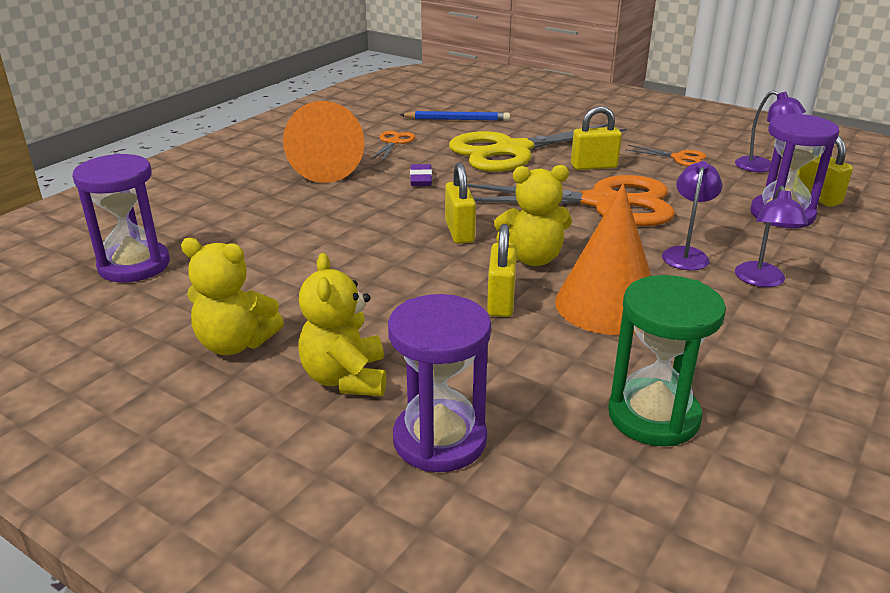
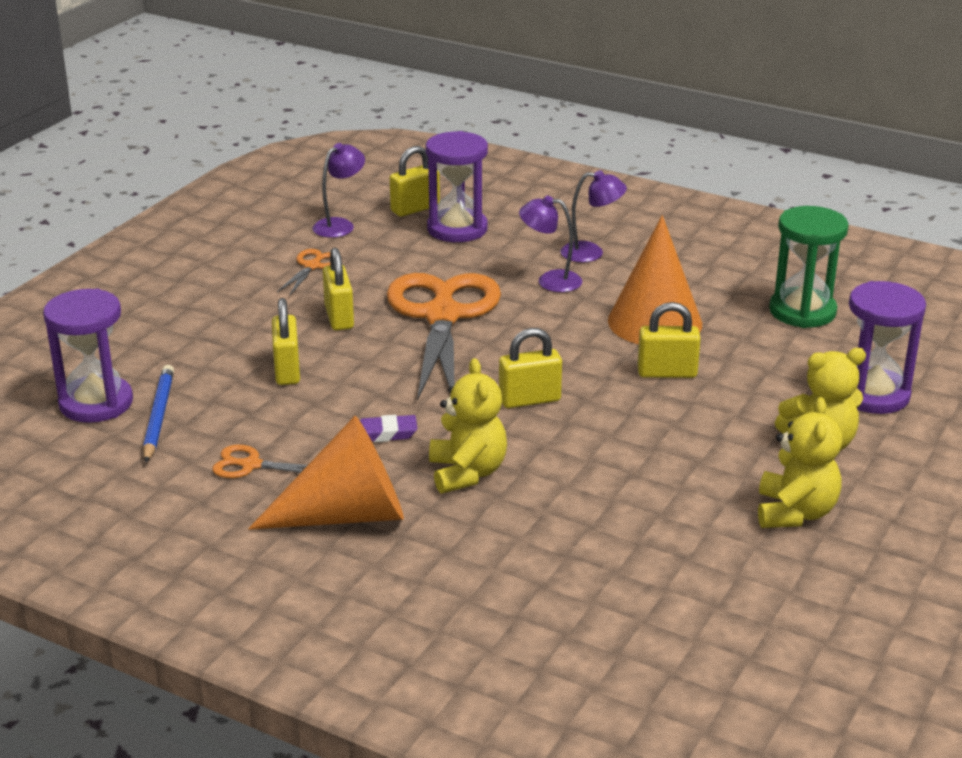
camera: 95 degrees left, 0 degrees up
purple hourglass [72,153,170,283] -> purple hourglass moved to [43,289,133,423]
yellow scissors [449,124,627,172] -> yellow padlock [272,298,300,385]
yellow teddy bear [494,165,572,266] -> yellow teddy bear moved to [429,358,507,493]

